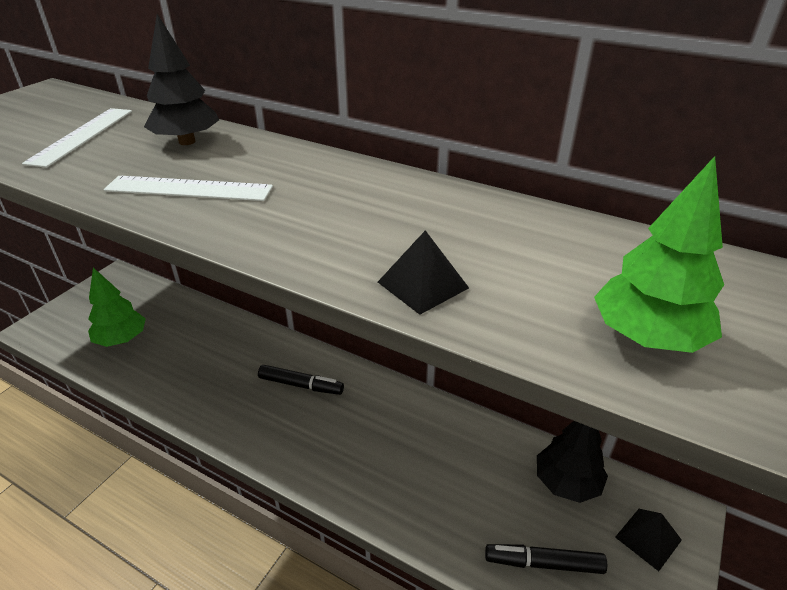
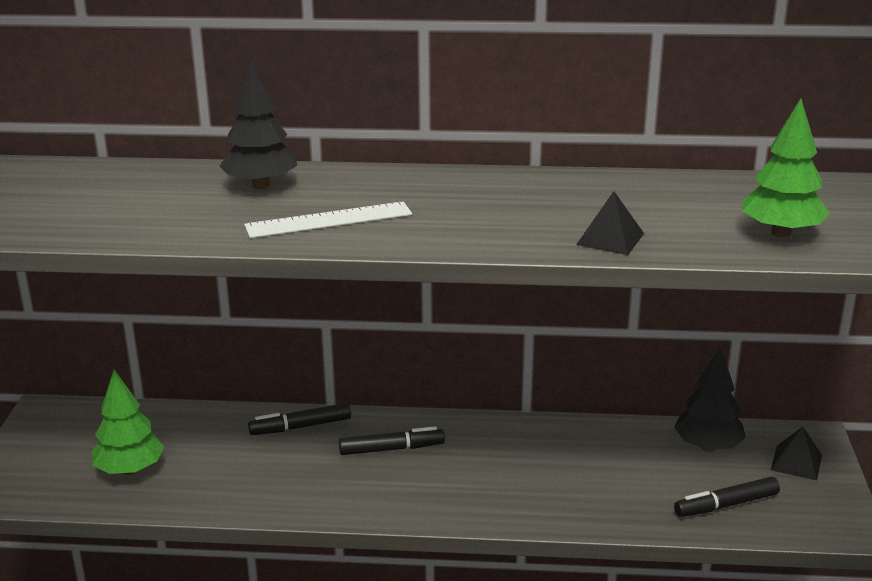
camera: 25 degrees left, 10 degrees down
white ruler [22,108,132,168] -> none
none -> black marker [248,403,351,435]

